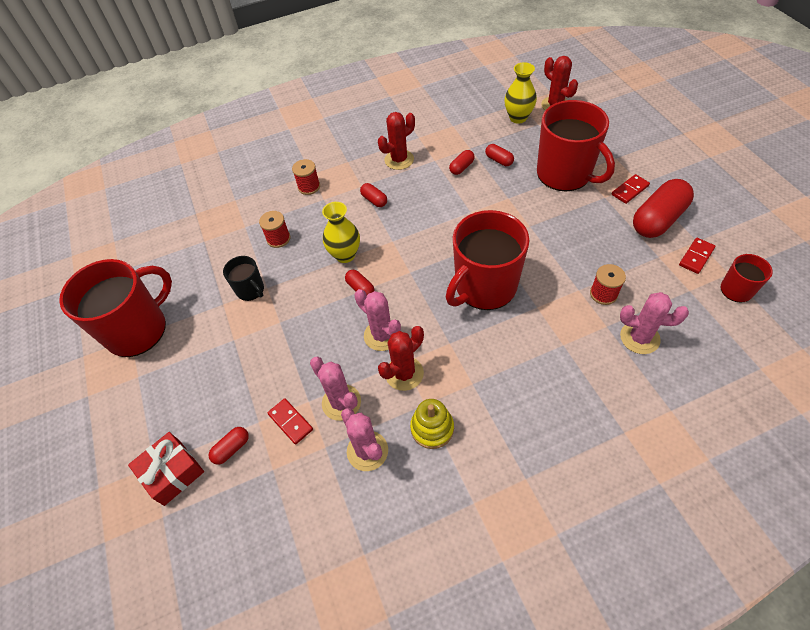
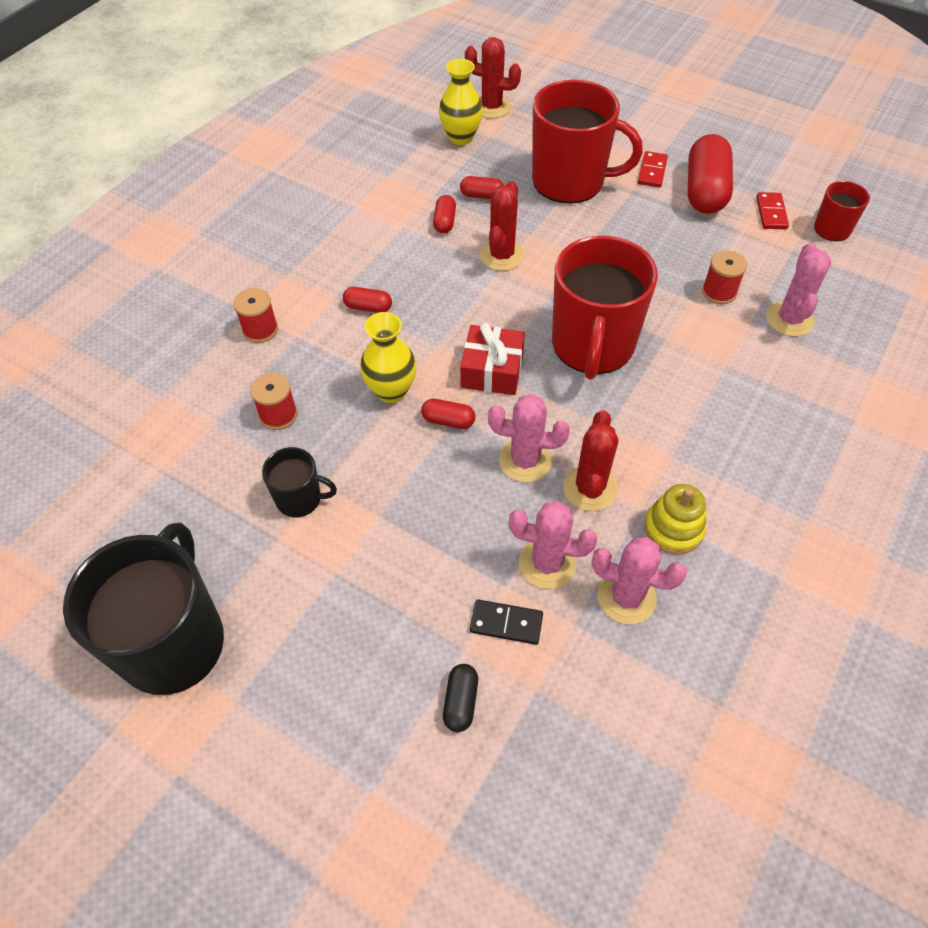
camera: 40 degrees left, 0 degrees up
red mug [59,259,172,357] -> black mug [63,522,224,695]
red gift [128,432,204,506] -> red gift moved to [460,323,525,395]
red capsule [208,427,249,465] -> black capsule [443,664,478,732]
red domino [267,398,313,445] -> black domino [470,599,543,645]
red cactus [378,112,415,170] -> red cactus moved to [480,181,524,271]
pink cactus [620,292,689,354] -> pink cactus turned 60 degrees counterclockwise [766,243,831,336]

